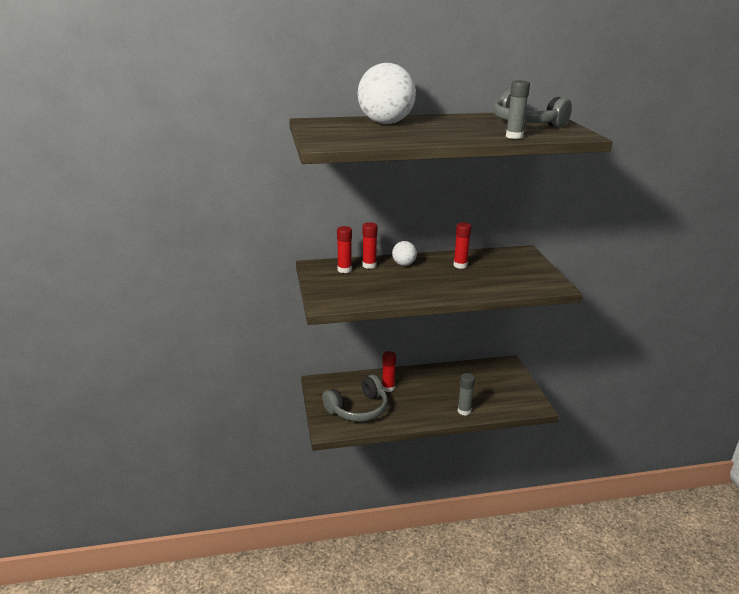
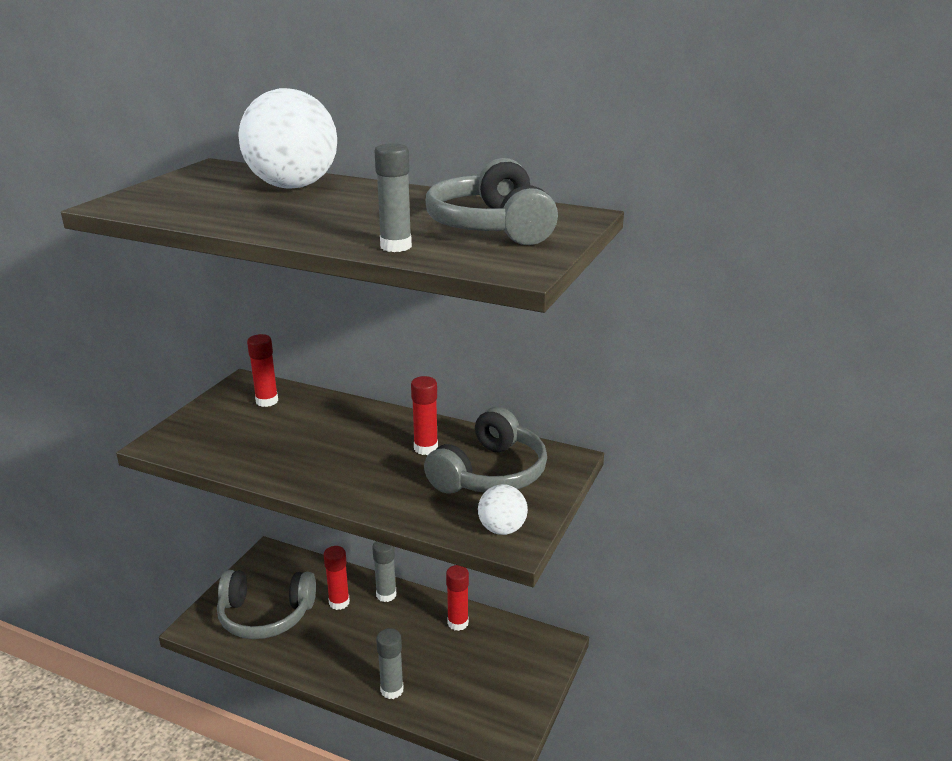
camera: 35 degrees right, 0 degrees up
red glue stick [362,222,377,269] -> red glue stick moved to [446,565,469,631]
white ball [392,241,417,266] -> white ball moved to [478,484,528,535]
none -> grey glue stick [372,541,396,602]
none -> grey headphones [424,407,547,493]

